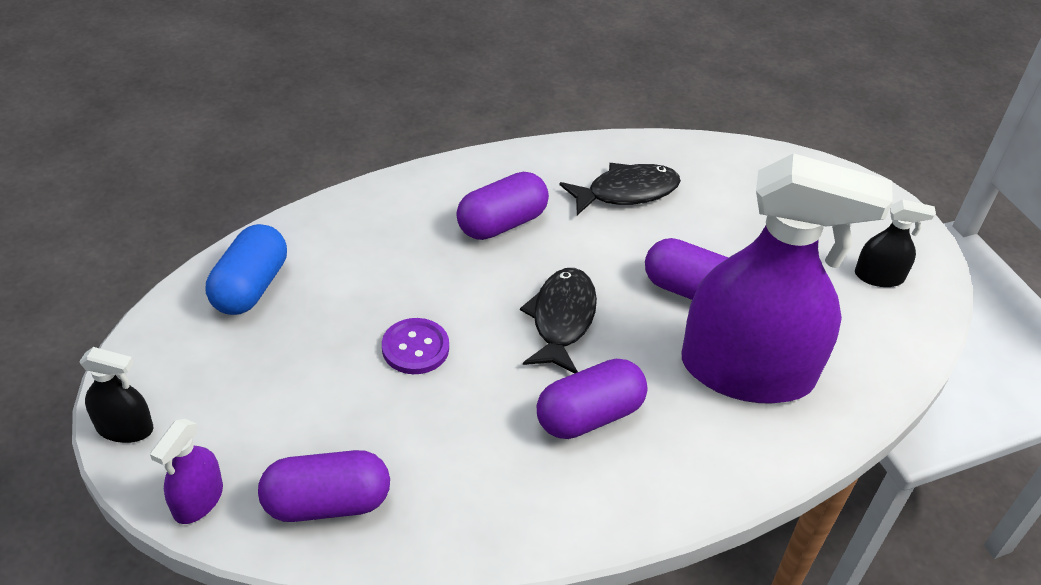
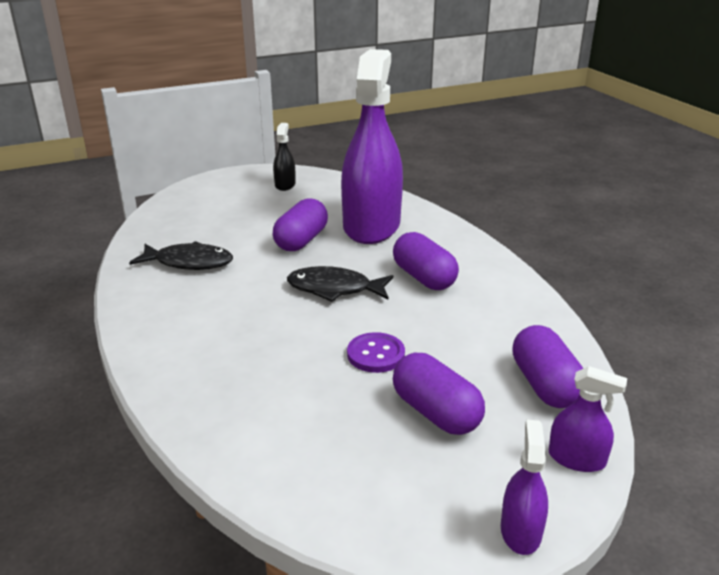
camera: 90 degrees left, 15 degrees down
black spray bottle [79,347,153,443] -> purple spray bottle [501,419,548,555]
blue capsule [206,224,287,315] -> none
purple capsule [456,172,549,240] -> purple capsule moved to [393,353,485,435]
black fish [560,163,681,215] -> black fish turned 120 degrees clockwise [129,241,233,270]

